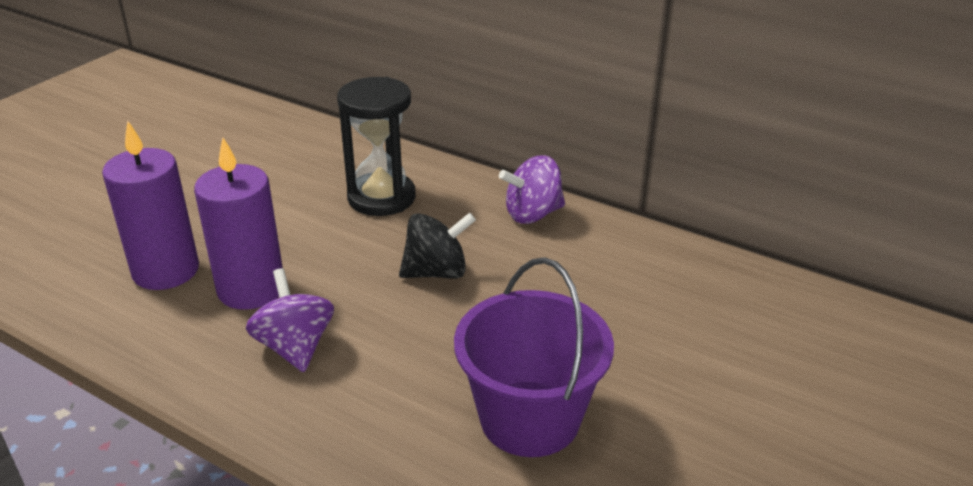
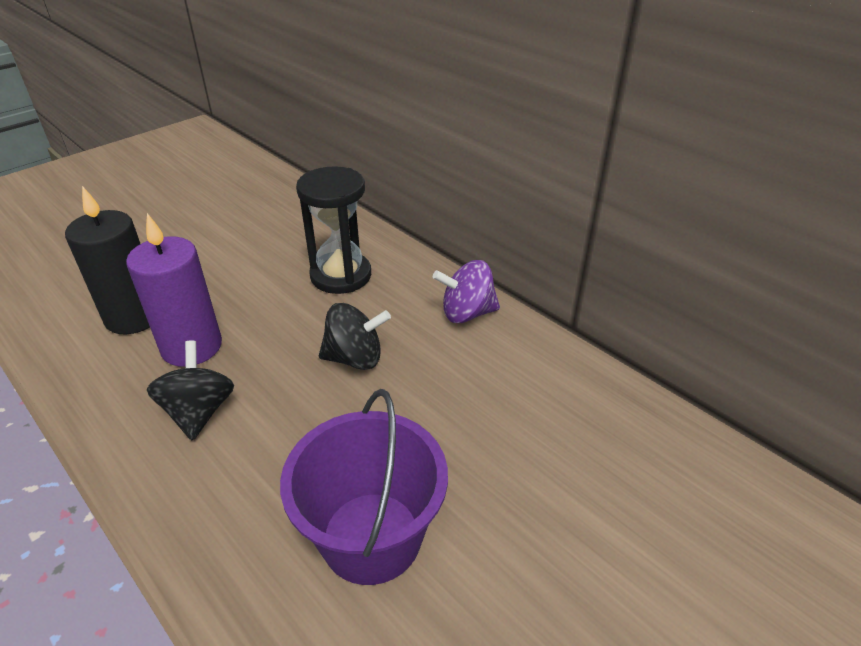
camera: 15 degrees right, 5 degrees up
purple candle [102,121,199,290] -> black candle [65,186,150,335]
purple spinning top [246,268,334,372] -> black spinning top [147,341,234,441]

